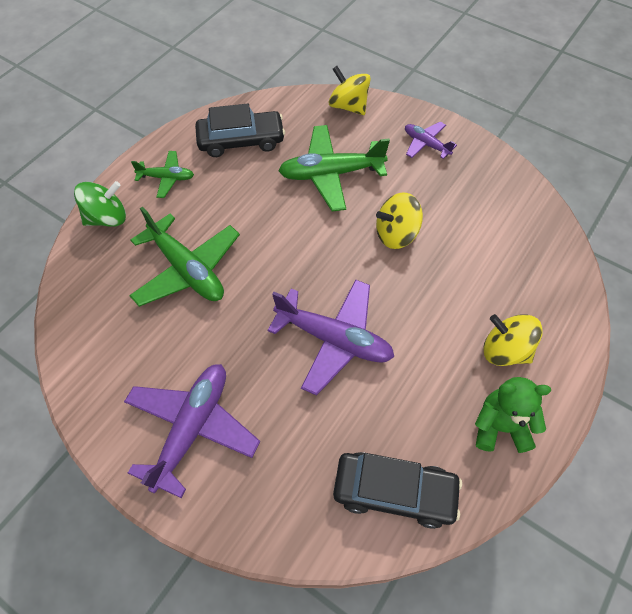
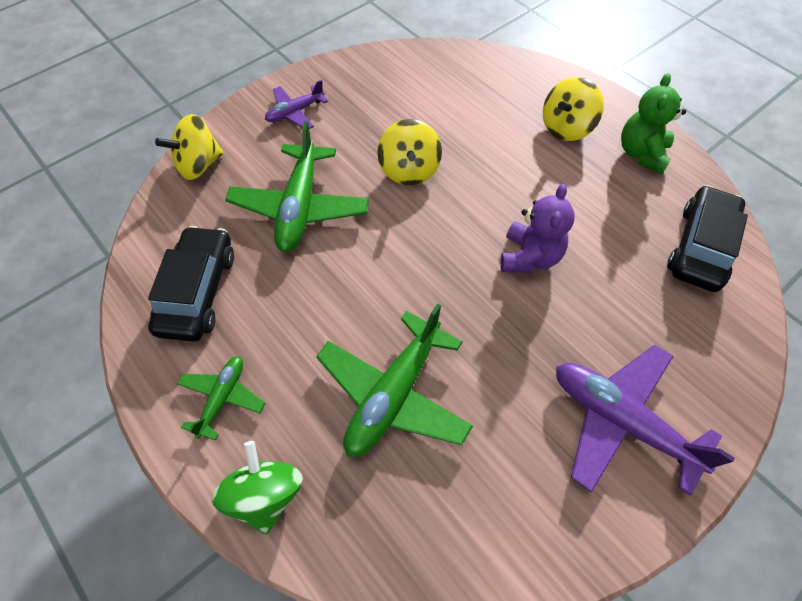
camera: 75 degrees left, 0 degrees up
green plane [129,207,240,307] -> green plane turned 150 degrees clockwise [316,303,473,457]
purple plane [268,279,394,396] -> purple teddy bear [501,184,575,273]

